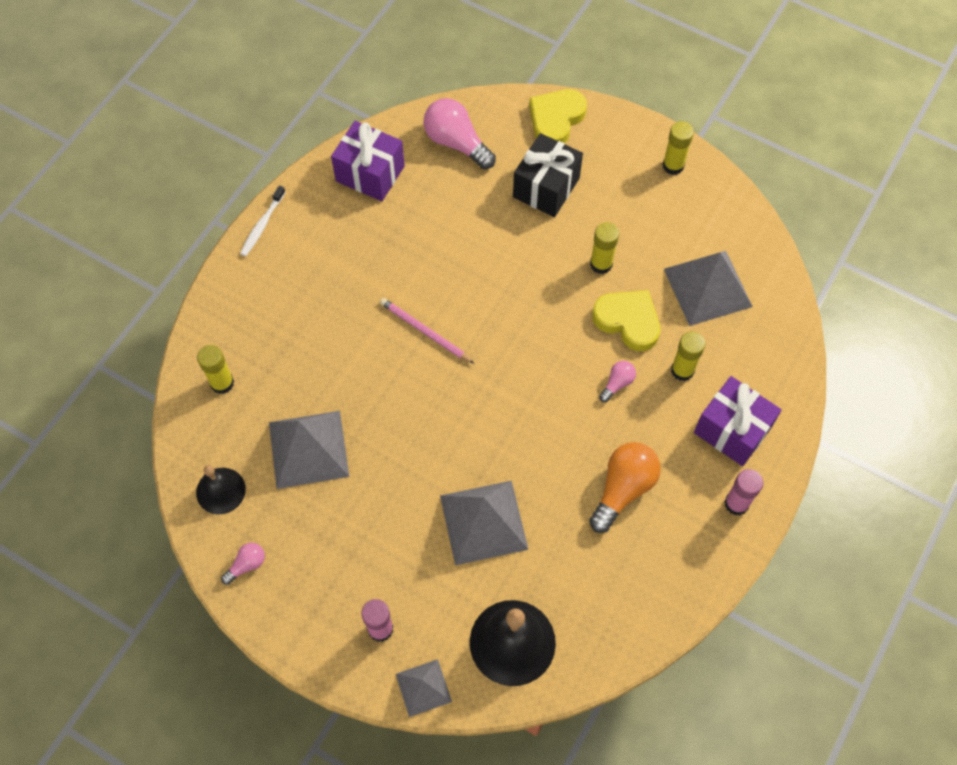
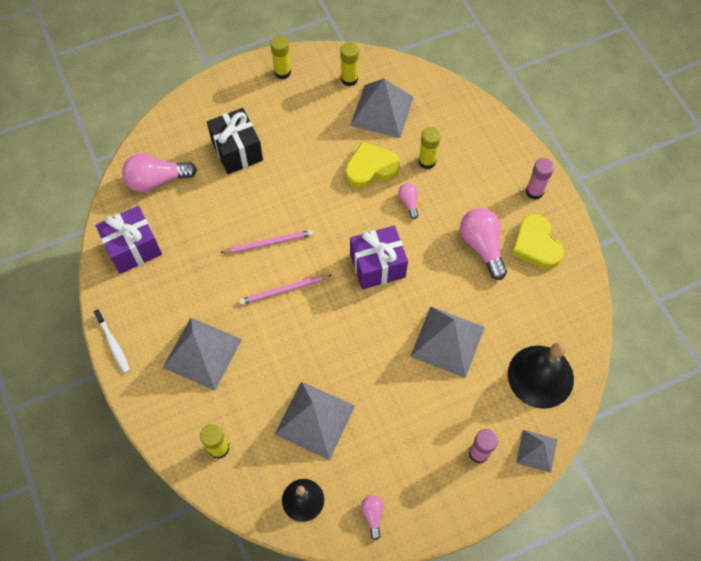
camera: 55 degrees left, 0 degrees up
yellow heart [529,89,587,143] -> yellow heart moved to [511,214,564,269]
orange light bulb [589,442,661,533] -> pink light bulb [460,208,507,280]
yellow glue stick [590,222,619,274] -> yellow glue stick moved to [340,42,359,86]
purple gift [694,376,782,466] -> purple gift moved to [350,226,408,289]
none -> grey pyramid [163,318,242,391]
none -> pink pencil [220,230,313,253]

